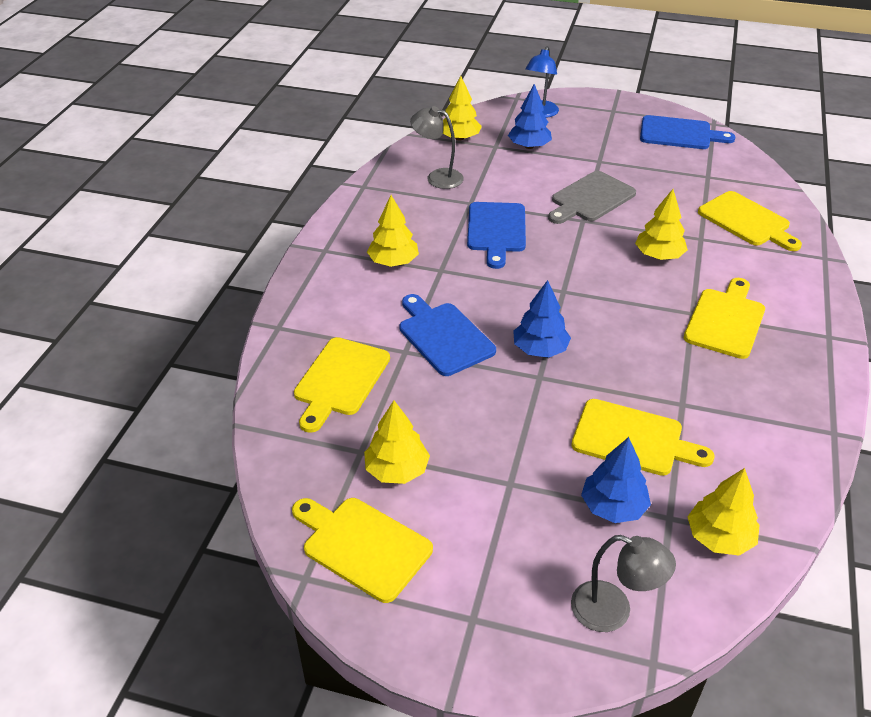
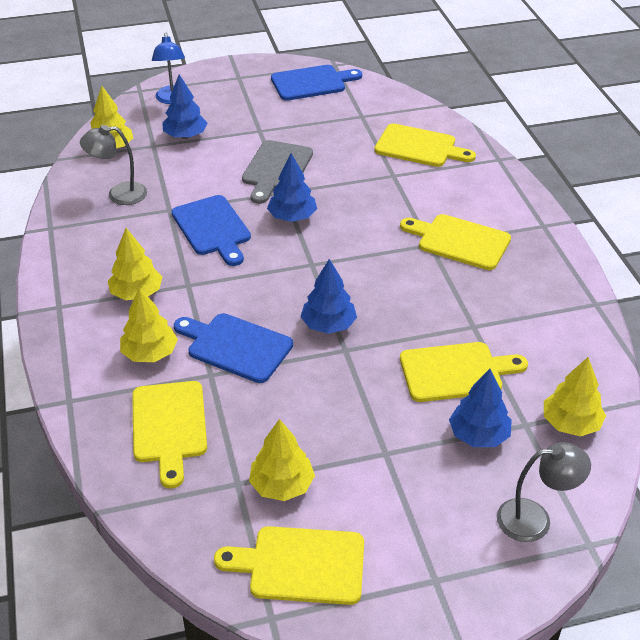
camera: 30 degrees left, 0 degrees up
yellow tree [635,189,688,260] -> yellow tree moved to [120,287,178,362]
yellow cutting board [684,278,765,359] -> yellow cutting board turned 60 degrees counterclockwise [400,214,511,270]
none -> blue tree [267,153,317,222]

